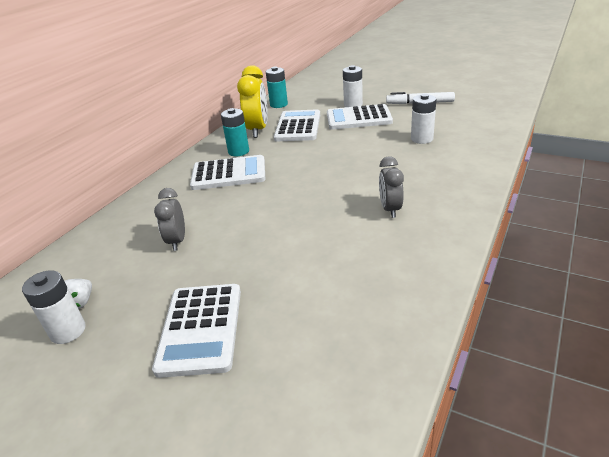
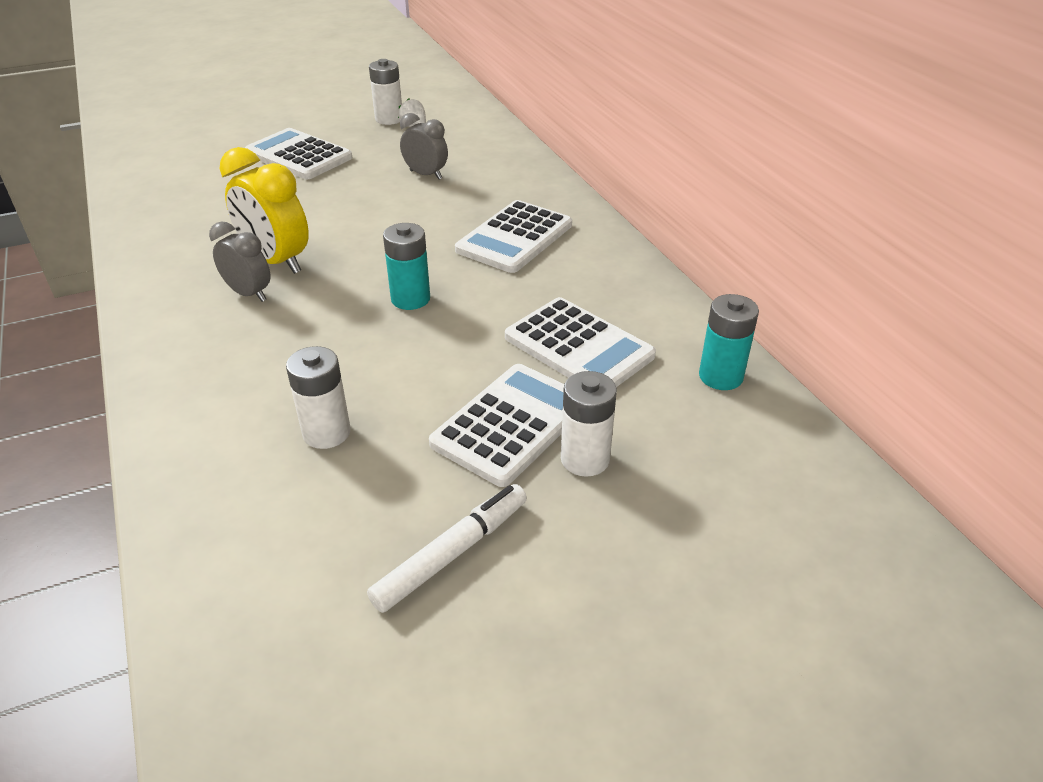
camera: 125 degrees right, 5 degrees up
turquoise battery [221,108,249,156] -> turquoise battery moved to [383,223,430,310]
yellow clock [237,65,268,138] -> yellow clock moved to [220,147,309,274]

